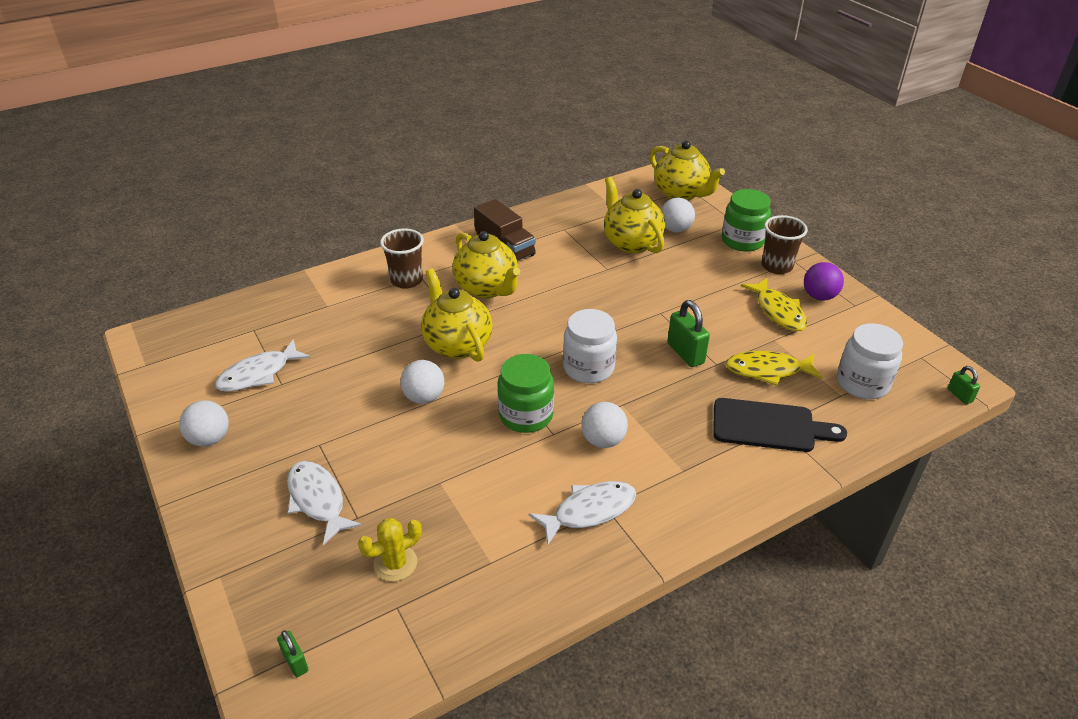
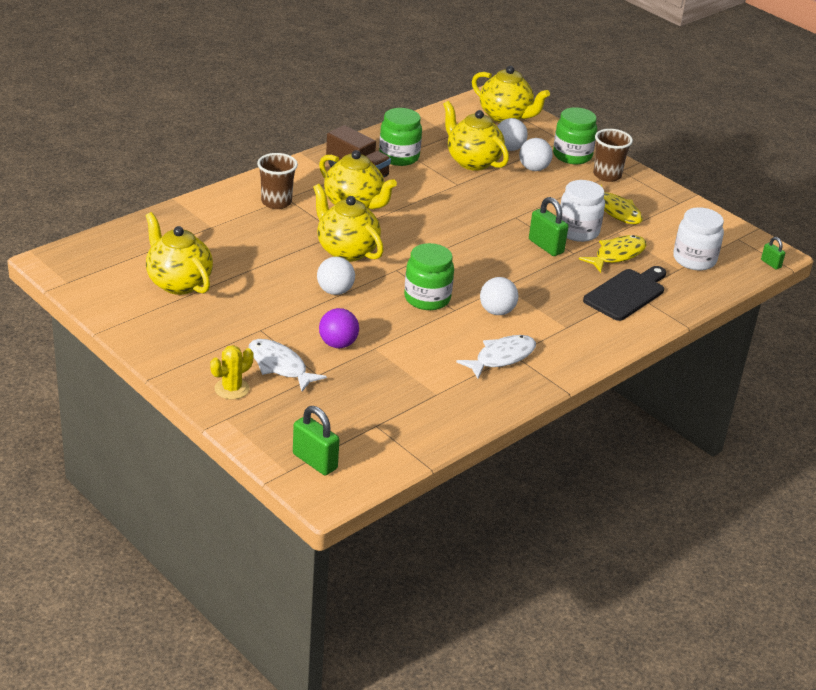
camera: 15 degrees left, 5 degrees down
white ball [179,400,229,447] -> white ball moved to [519,138,553,171]
white fish [215,339,310,392] -> yellow teapot [146,212,213,295]
green padlock [277,630,308,677] -> green padlock [293,406,340,475], size x1.79
yellow cactus [358,518,422,582] -> yellow cactus moved to [210,345,253,399]
white jar [563,309,617,383] -> white jar moved to [560,180,605,242]
black cutting board [713,398,847,452] -> black cutting board turned 45 degrees counterclockwise [583,266,666,321]
yellow fish [726,351,823,386] -> yellow fish turned 150 degrees clockwise [579,235,647,273]
purple ball [804,262,844,301] -> purple ball moved to [319,308,359,348]
none -> green jar [379,108,422,166]

